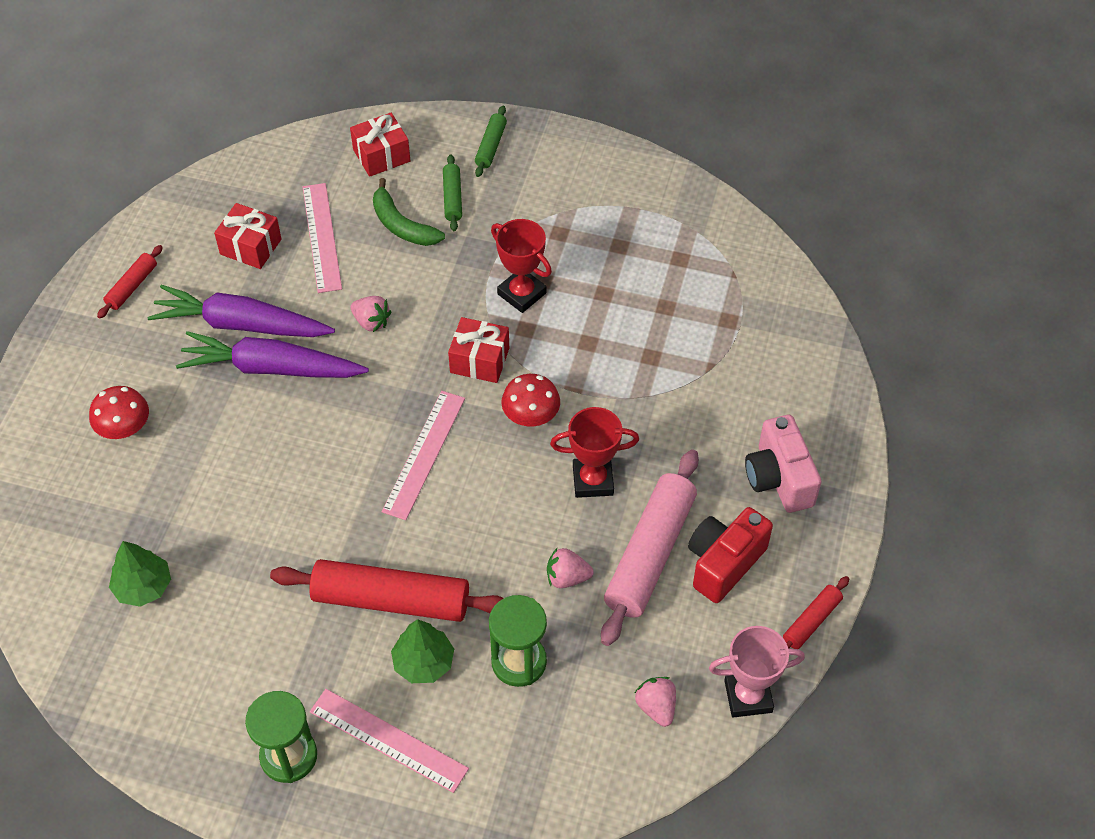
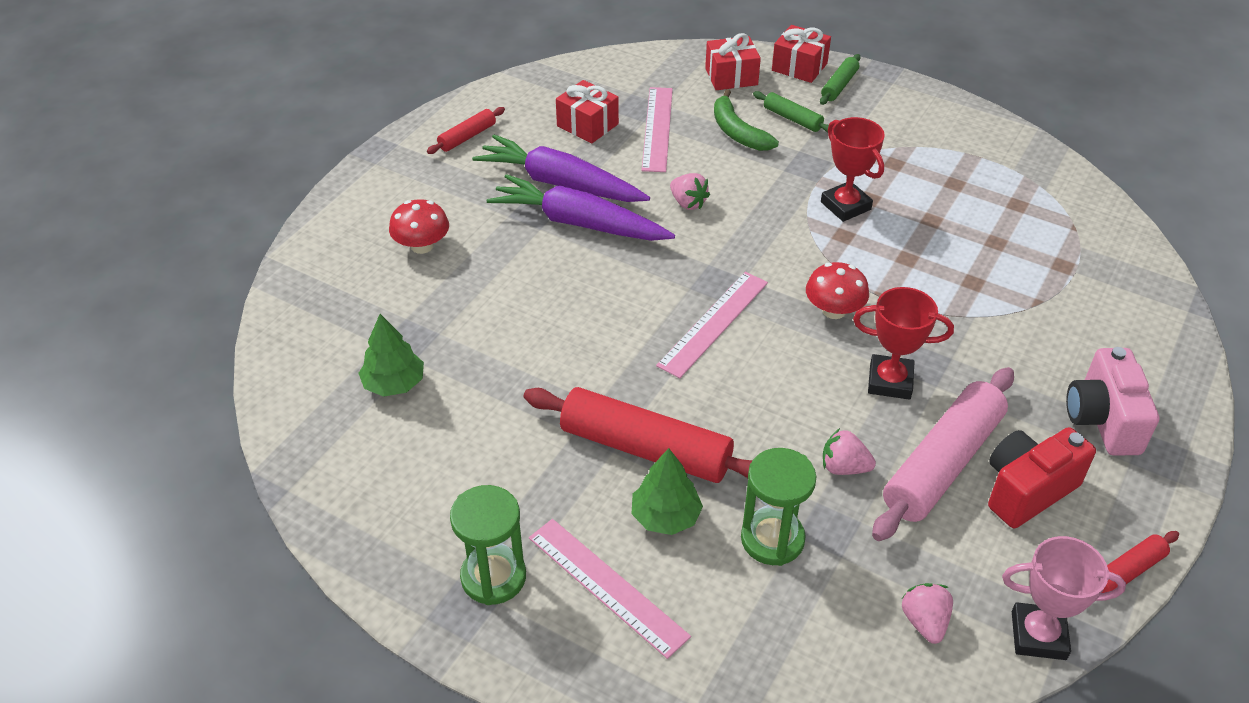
camera: 15 degrees right, 10 degrees down
green rolling pin [443,154,462,231] -> green rolling pin turned 60 degrees counterclockwise [753,91,829,132]
red gift [448,317,509,383] -> red gift moved to [772,25,831,83]

